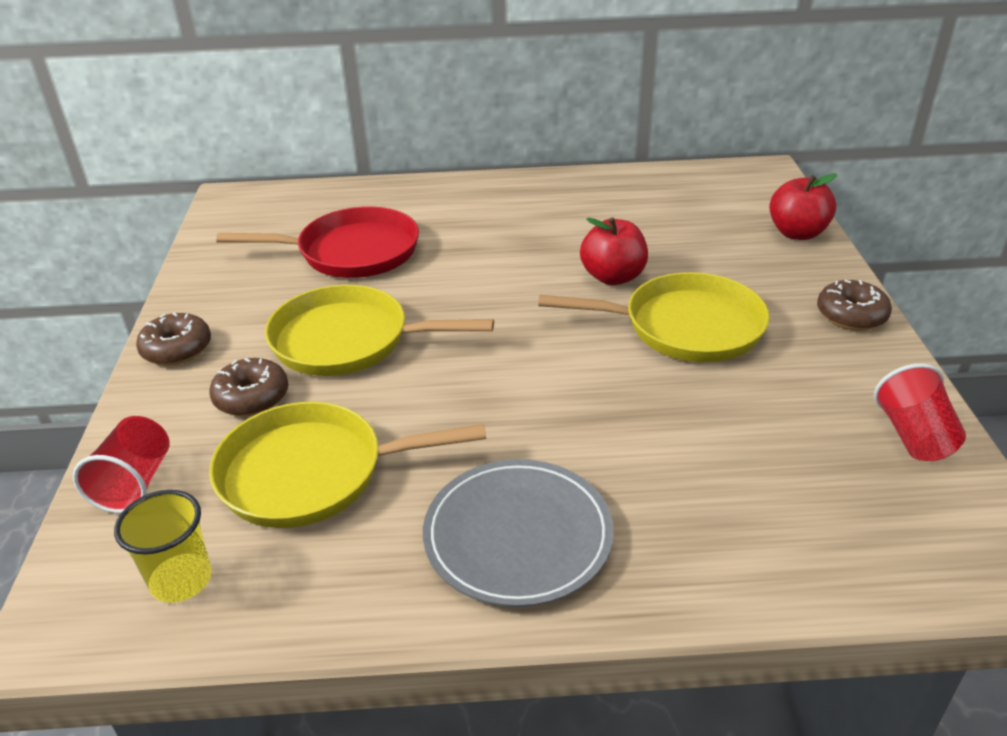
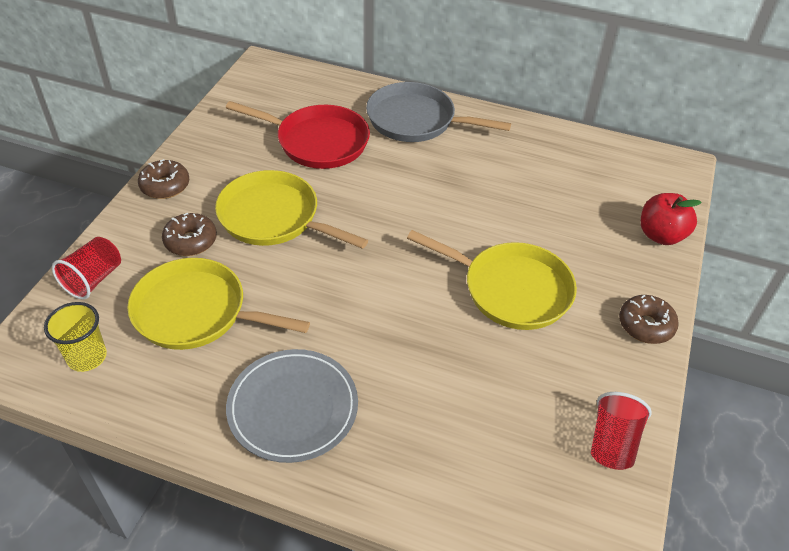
camera: 20 degrees right, 10 degrees up
red apple [580,218,648,285] -> none
none -> grey pan [366,82,511,142]

